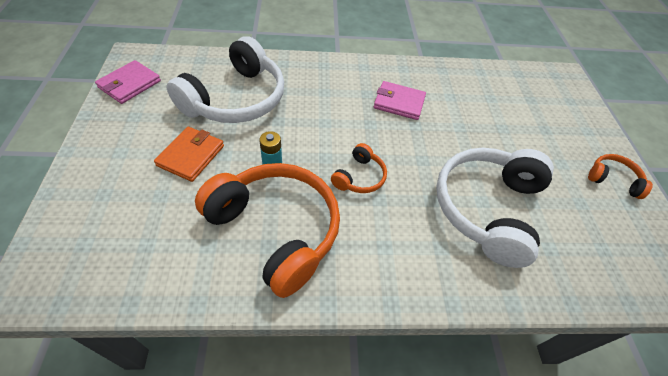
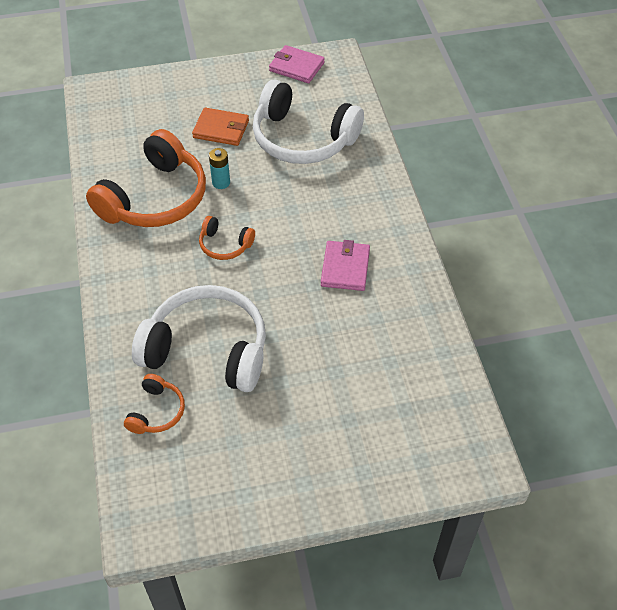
camera: 85 degrees right, 0 degrees up
orange headphones [588,154,653,199] -> orange headphones moved to [124,374,185,434]

